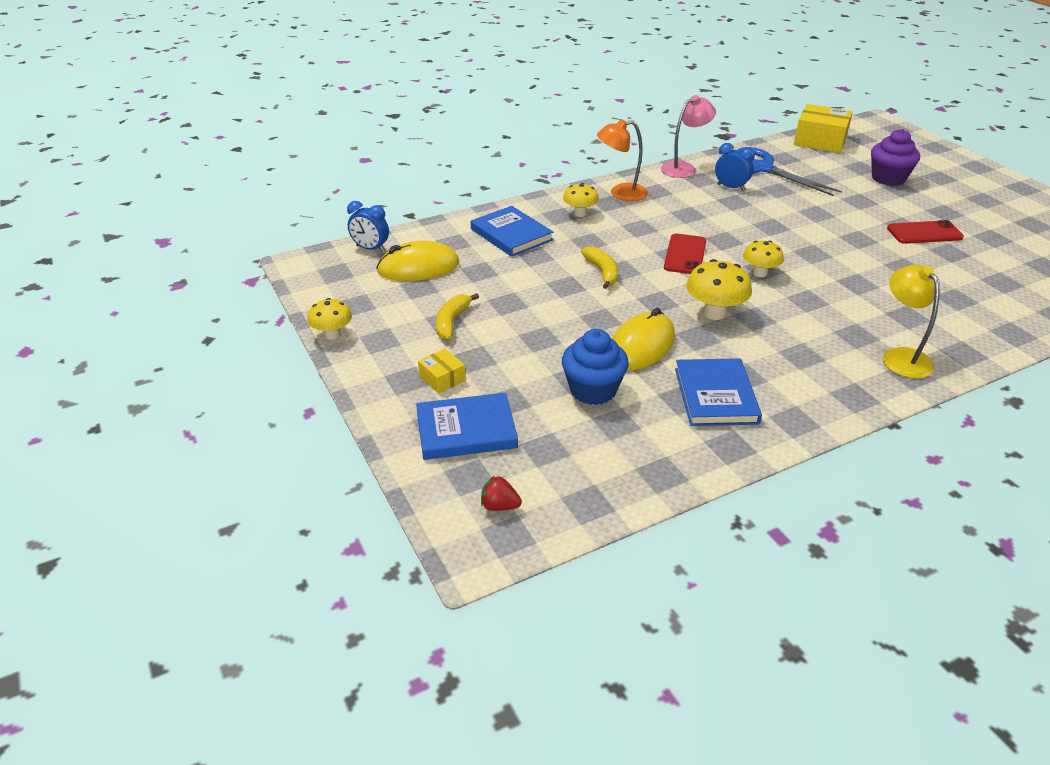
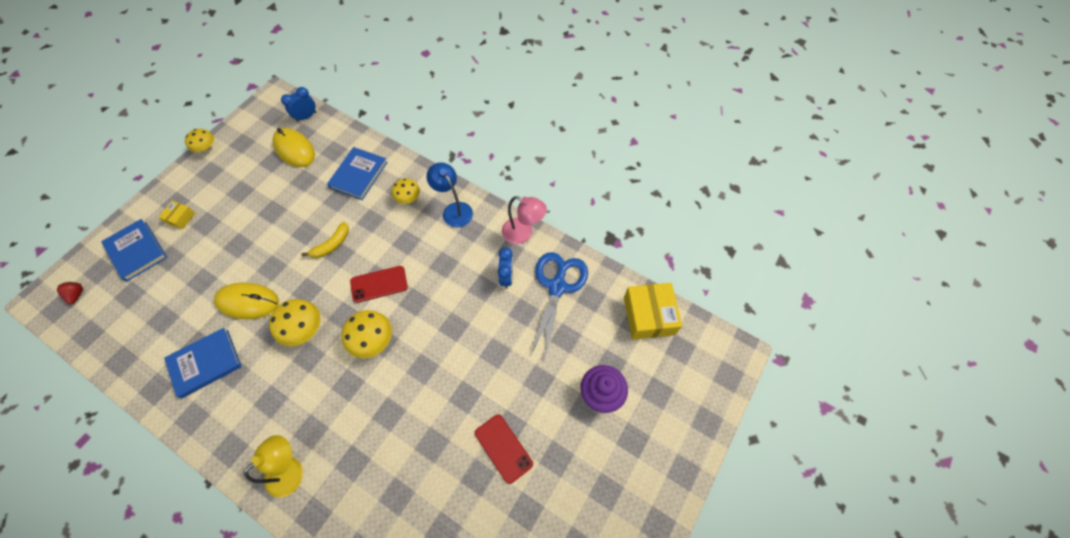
camera: 60 degrees right, 25 degrees up
blue clock [347,201,389,252] -> blue clock turned 60 degrees clockwise [281,87,317,122]
yellow banana [436,293,479,340] -> none
blue cupcake [562,329,629,405] -> none
orange lamp [597,119,648,201] -> blue lamp [426,163,473,227]
yellow mushroom [743,241,784,277] -> yellow mushroom [342,310,392,358], size x1.51

